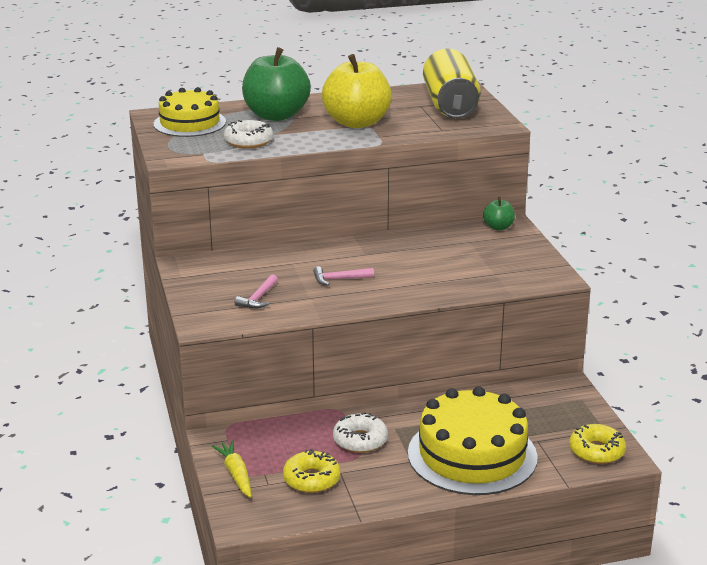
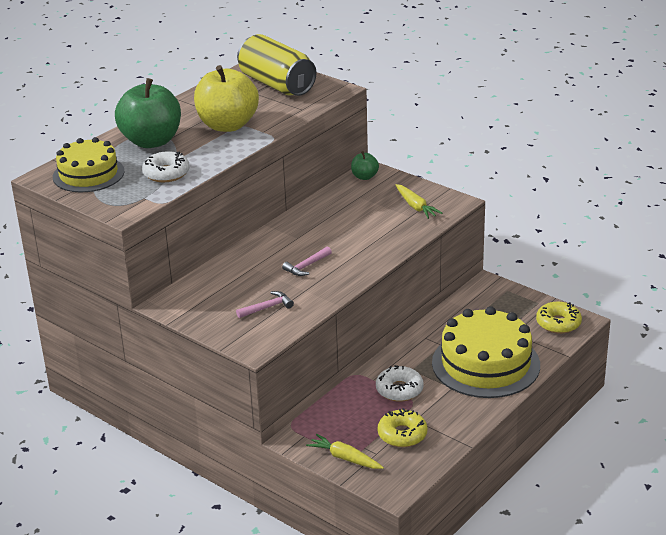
camera: 35 degrees left, 5 degrees up
pink hammer [235,274,278,309] -> pink hammer turned 105 degrees counterclockwise [236,291,294,318]
none -> yellow carrot [396,184,443,219]

